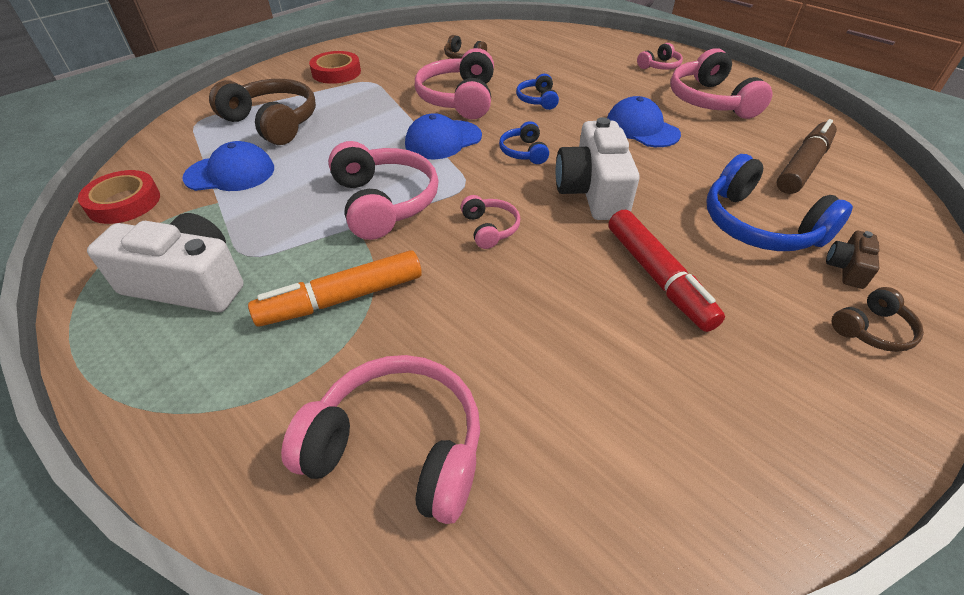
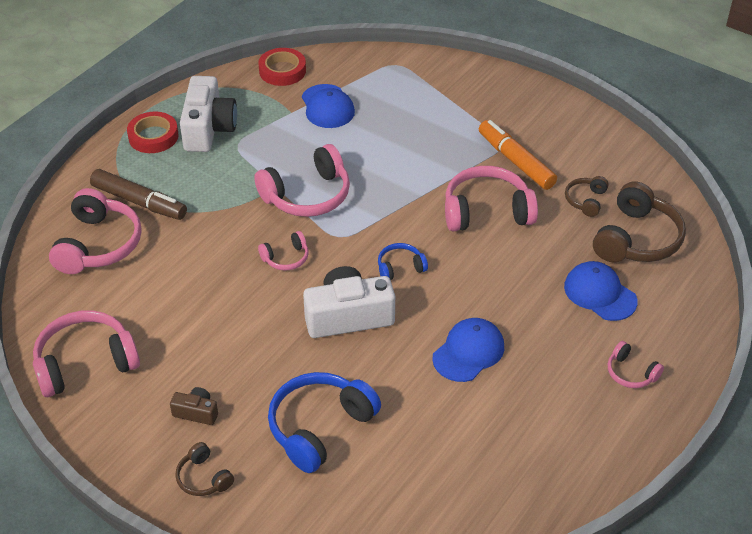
camera: 80 degrees right, 0 degrees up
brown headphones [209,79,316,145] -> brown headphones moved to [593,181,686,262]
orange marker [248,250,422,327] -> orange marker moved to [479,120,557,190]
red tape [309,51,361,84] -> red tape moved to [127,111,178,153]
blue cap [405,113,482,159] -> blue cap moved to [564,261,638,321]
blue headphones [516,74,559,110] -> none
red marker [609,210,725,332] -> none
pink headphones [670,48,773,119] -> pink headphones moved to [33,310,140,397]
brown marker [777,119,837,194] -> brown marker moved to [90,169,187,220]
brown camera [826,231,879,289] -> brown camera moved to [170,387,218,425]

